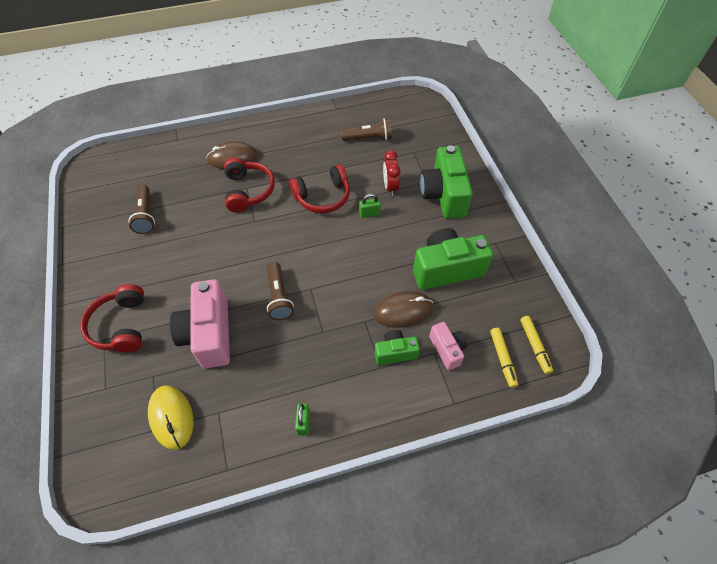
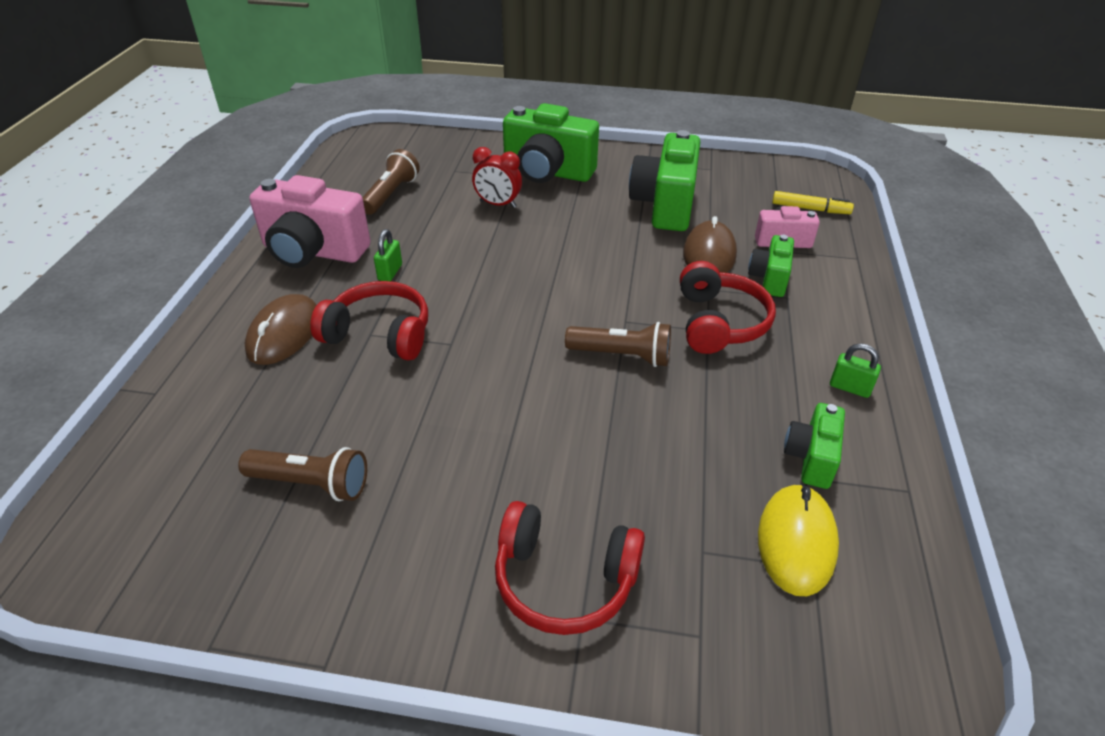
camera: 65 degrees left, 15 degrees down
yellow mouse [148,385,194,450] -> yellow mouse turned 75 degrees counterclockwise [758,484,839,596]
pink camera [170,279,230,368] -> pink camera moved to [249,175,370,268]
red headphones [289,164,350,213] -> red headphones moved to [680,261,776,354]
green padlock [359,193,381,218] -> green padlock moved to [374,229,402,281]
yellow marker [520,316,553,374] -> none
none -> green camera [784,403,845,489]

